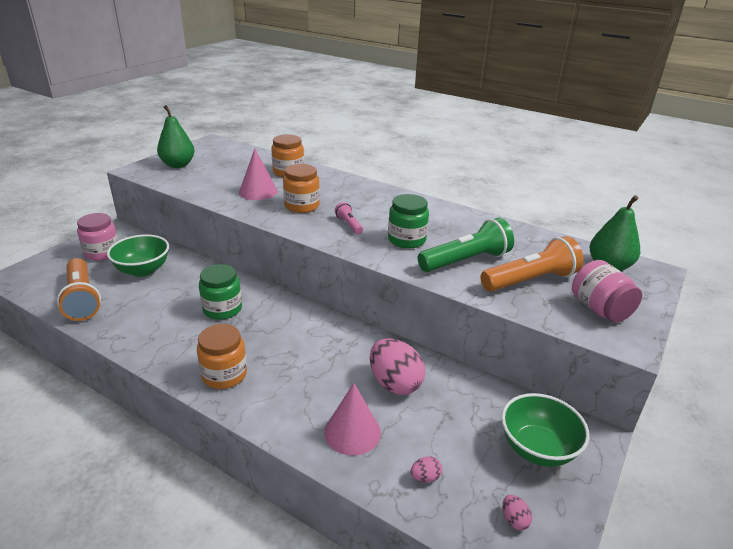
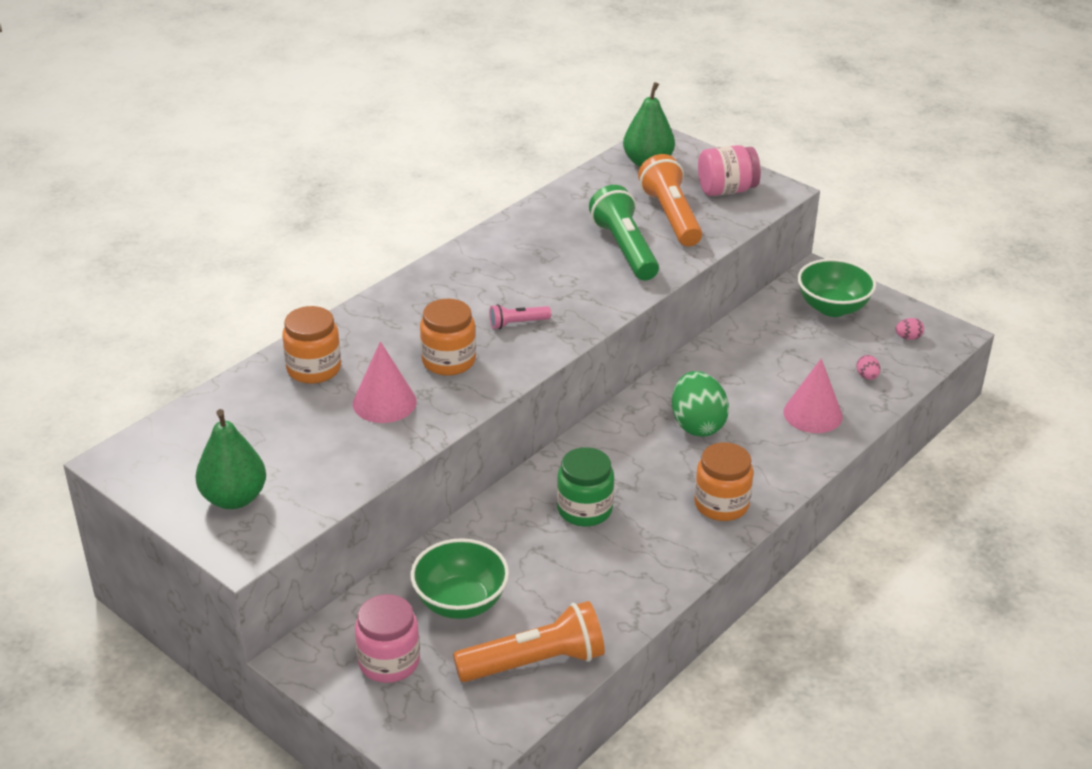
camera: 80 degrees left, 5 degrees up
pink egg [370,338,425,395] -> none
green jar [388,194,429,249] -> none
none -> green egg [672,371,729,436]

